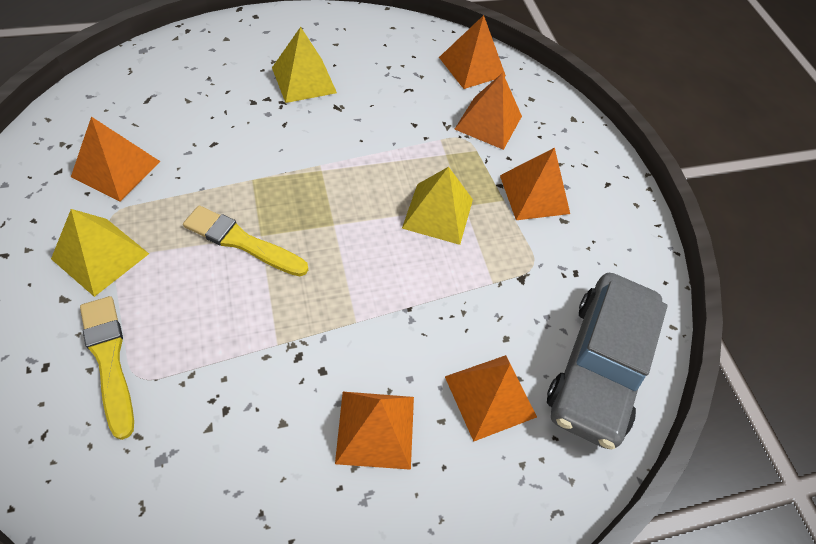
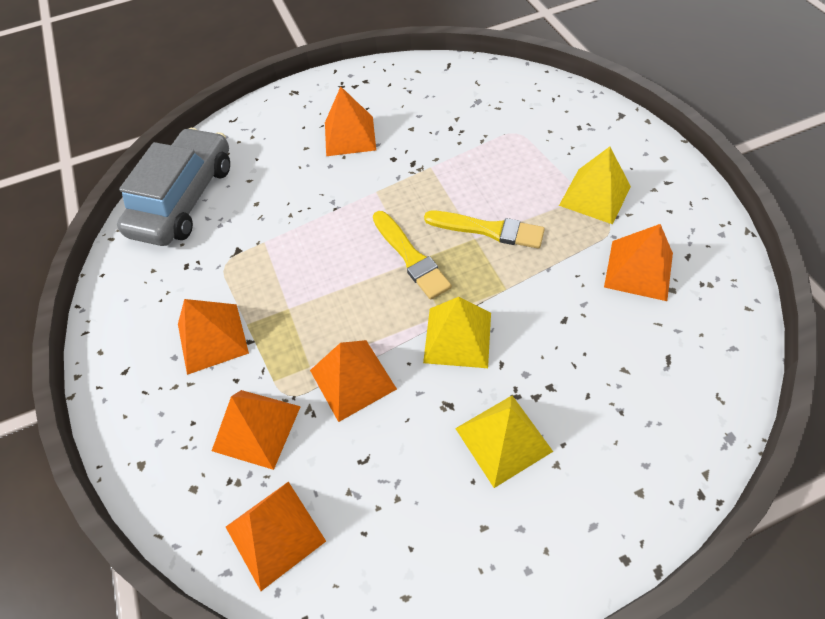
camera: 175 degrees left, 0 degrees up
yellow brush [80,296,134,440] -> yellow brush moved to [373,211,452,300]
yellow pyramid [402,167,473,245] -> yellow pyramid moved to [423,297,491,368]
orange pyramid [445,355,537,441] -> orange pyramid moved to [310,340,397,422]

